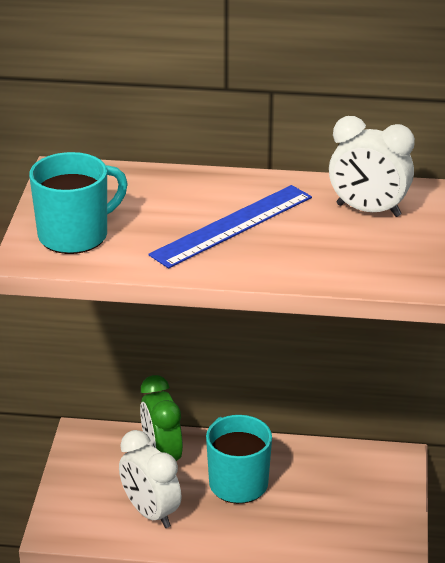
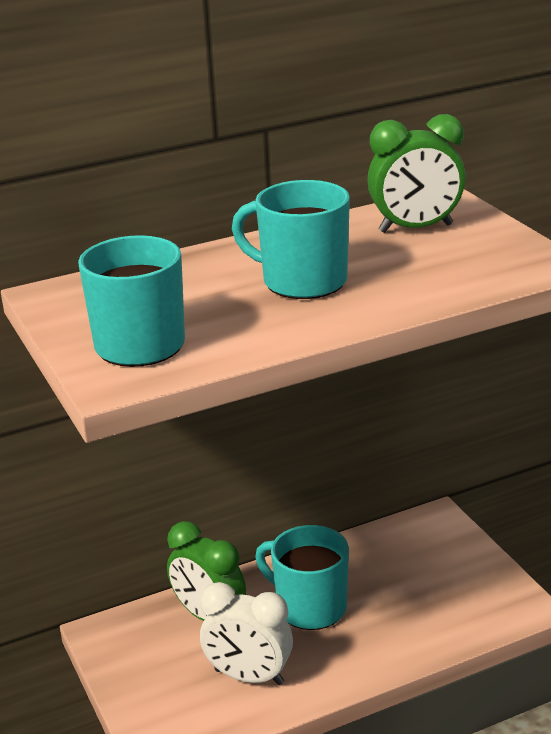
camera: 30 degrees left, 5 degrees down
blue ruler [148,185,312,268] -> turquoise mug [232,180,350,299]
white clock [329,116,415,217] -> green clock [367,114,466,233]

